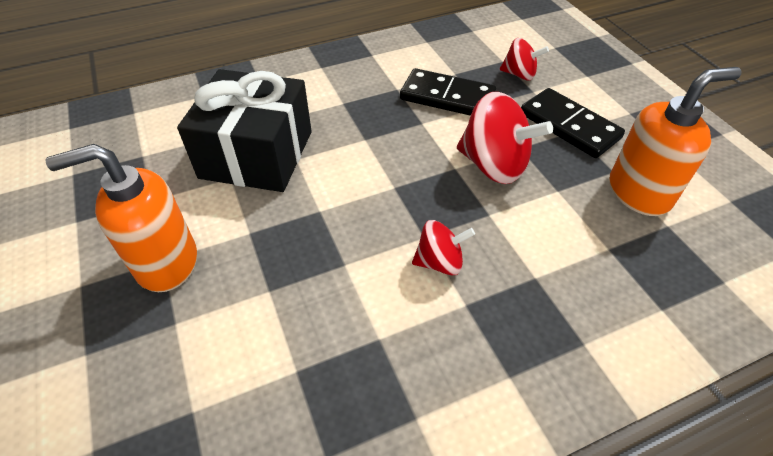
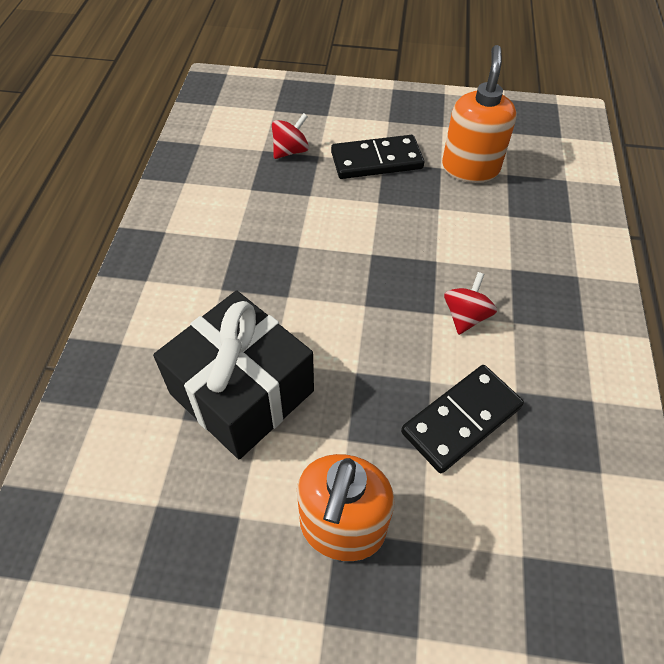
camera: 60 degrees left, 5 degrees up
black domino [400,68,496,116] -> black domino moved to [401,365,524,473]
red spinning top [457,92,553,184] -> none

